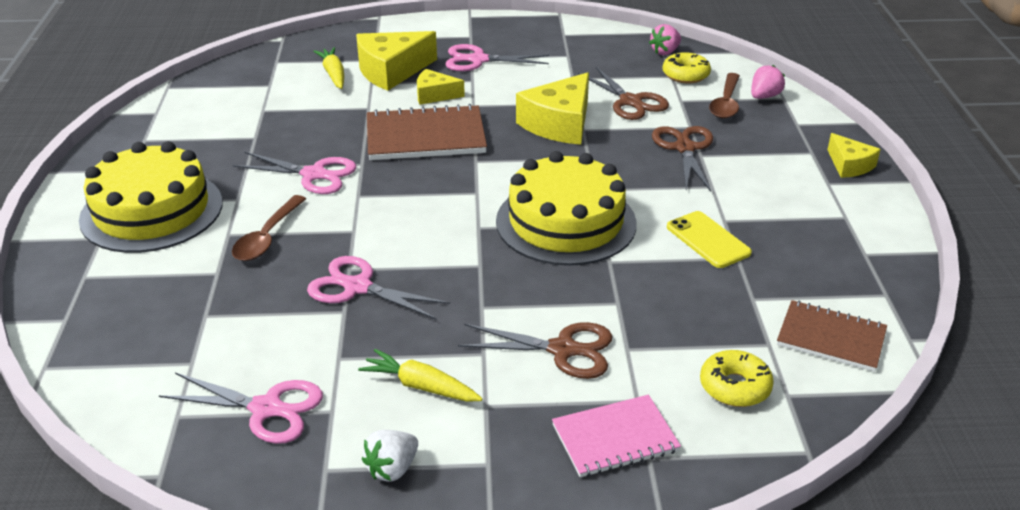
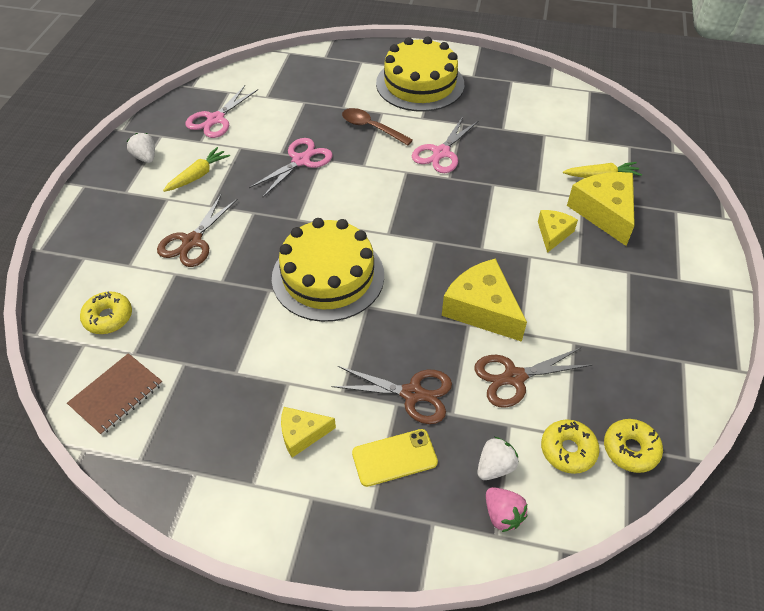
camera: 105 degrees right, 15 degrees up
brown notebook [367,104,487,160] -> none
pink scissors [445,44,549,71] -> none
pink notebook [552,395,681,477] -> none
pink strawberry [649,24,681,55] -> yellow donut [604,419,663,473]
yellow phone [667,211,752,268] -> yellow phone moved to [352,429,438,487]
brown spoon [709,73,740,119] -> white strawberry [477,437,519,480]
yellow cheese [827,133,881,178] -> yellow cheese moved to [281,407,336,458]

